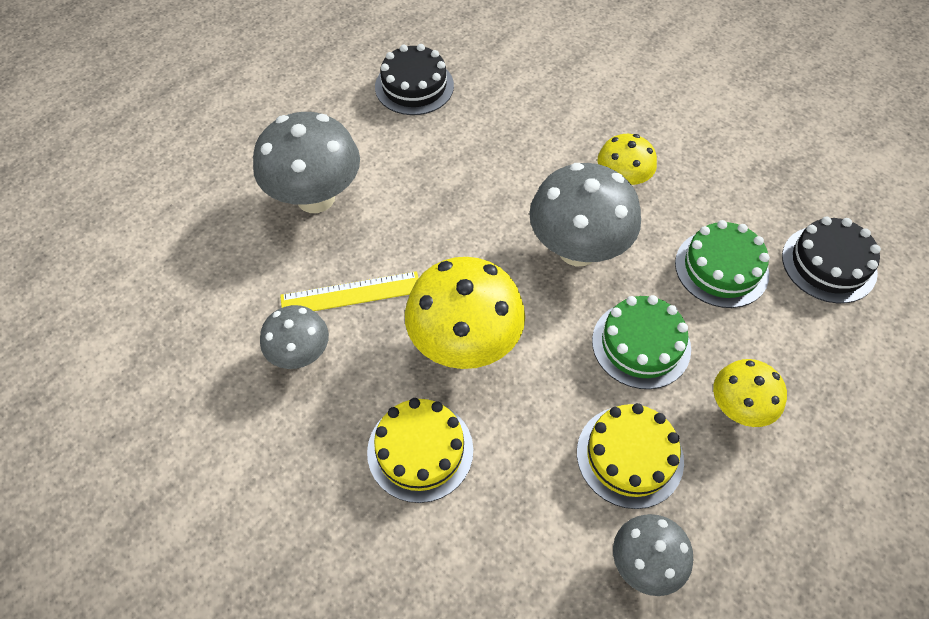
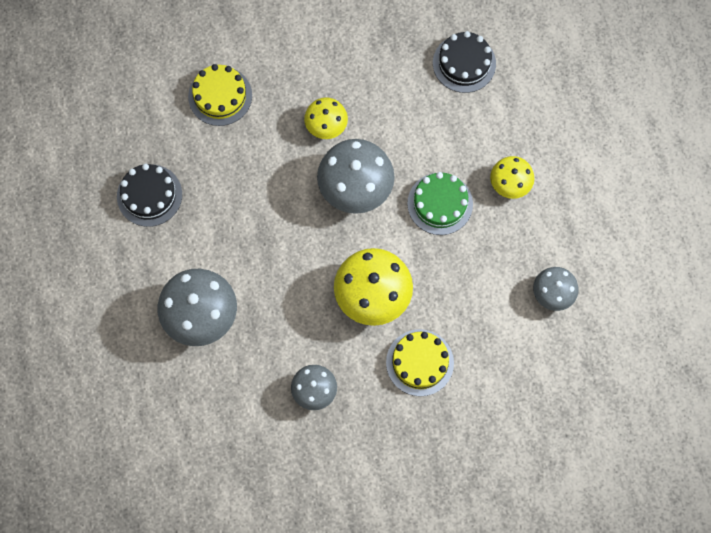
camera: 55 degrees left, 15 degrees up
yellow ruler [280,271,418,311] -> none
yellow cake [577,403,684,509] -> yellow cake moved to [188,64,252,126]
green cake [675,220,770,308] -> none

